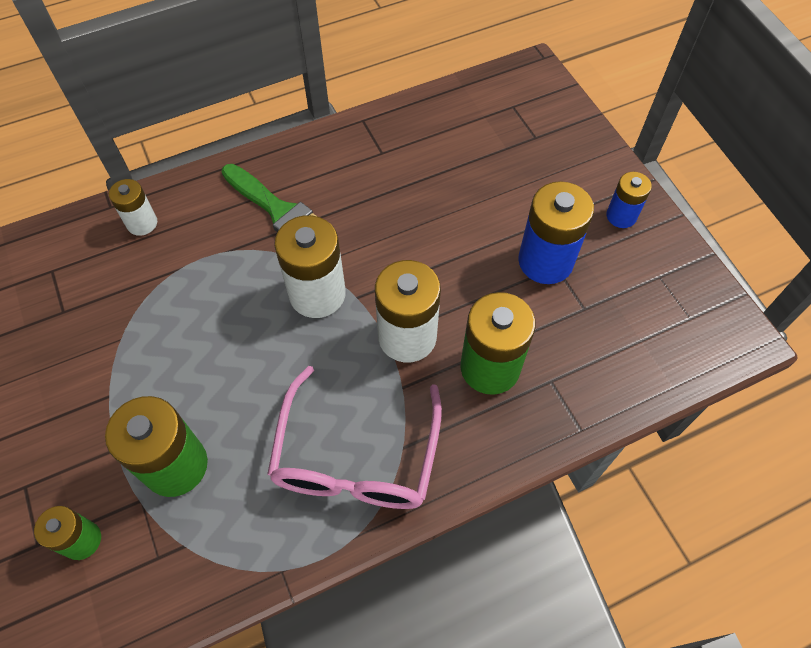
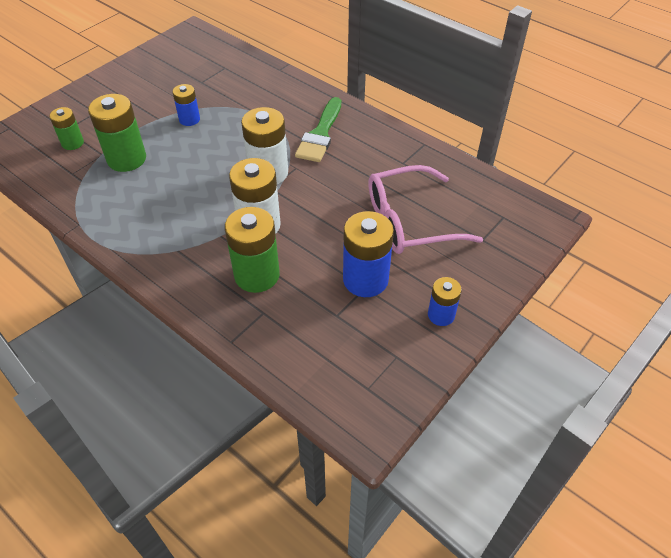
camera: 65 degrees right, 10 degrees down
white battery [109,179,157,236] -> none
pink glasses [267,366,442,509] -> pink glasses moved to [368,165,483,254]
none -> blue battery [172,84,200,126]

